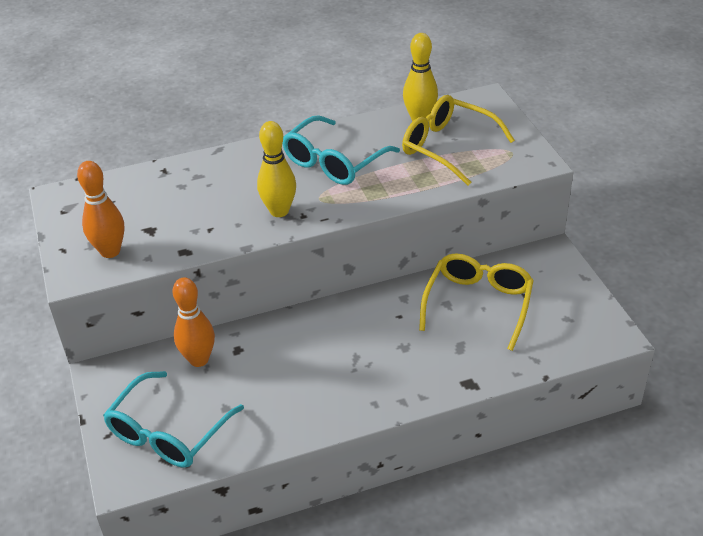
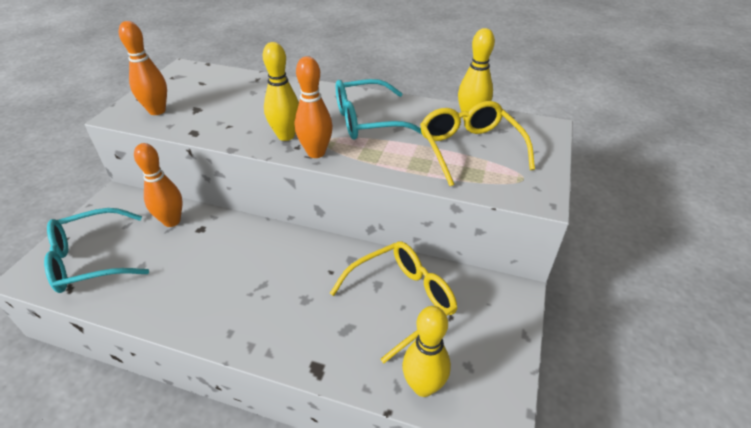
camera: 35 degrees right, 0 degrees up
none -> orange bowling pin [295,56,333,158]
none -> yellow bowling pin [402,306,451,397]

